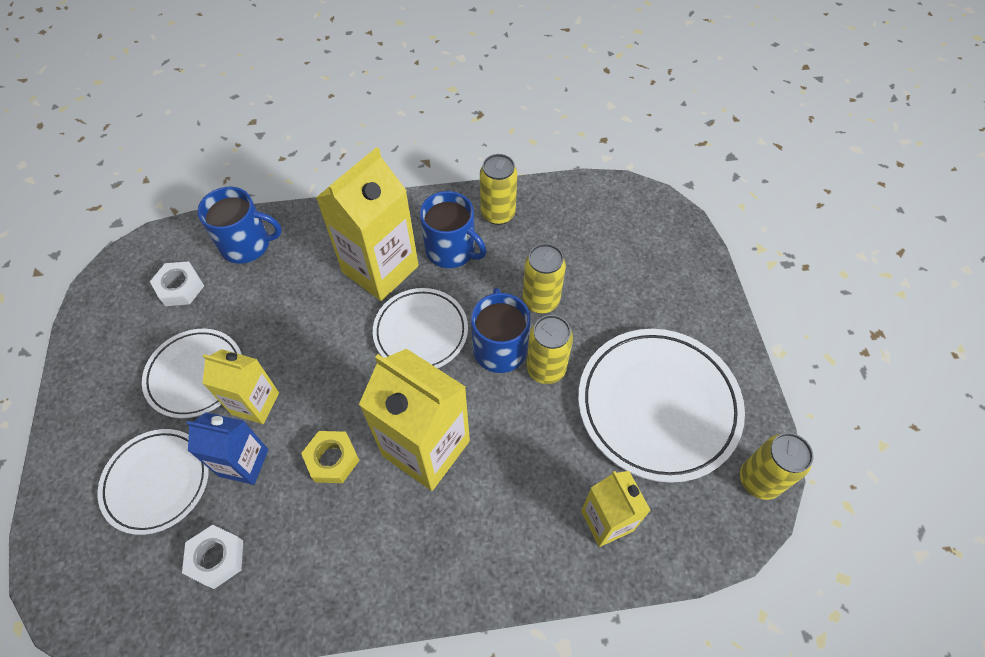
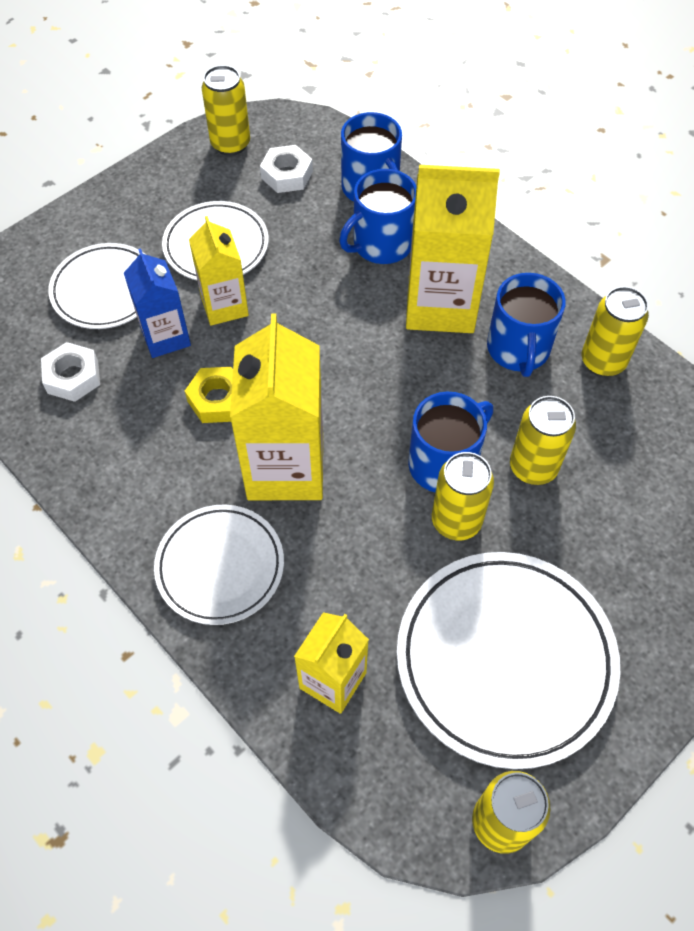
camera: 55 degrees right, 0 degrees up
white plate [373,288,468,368] -> white plate moved to [154,505,284,625]
none -> yellow can [202,65,250,156]
none -> blue mug [339,169,416,264]

